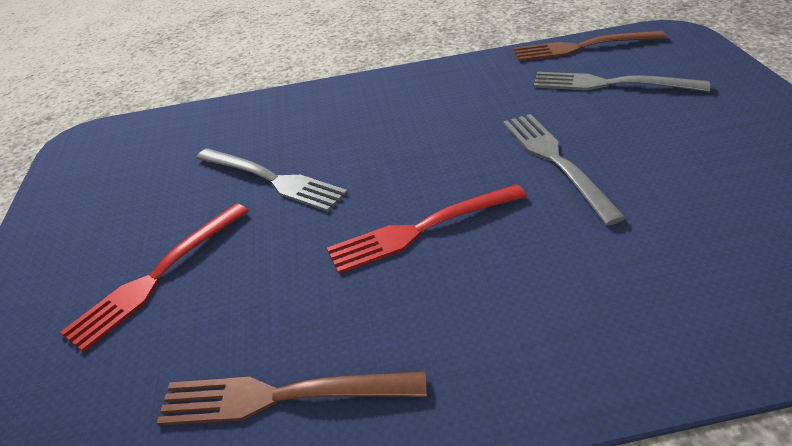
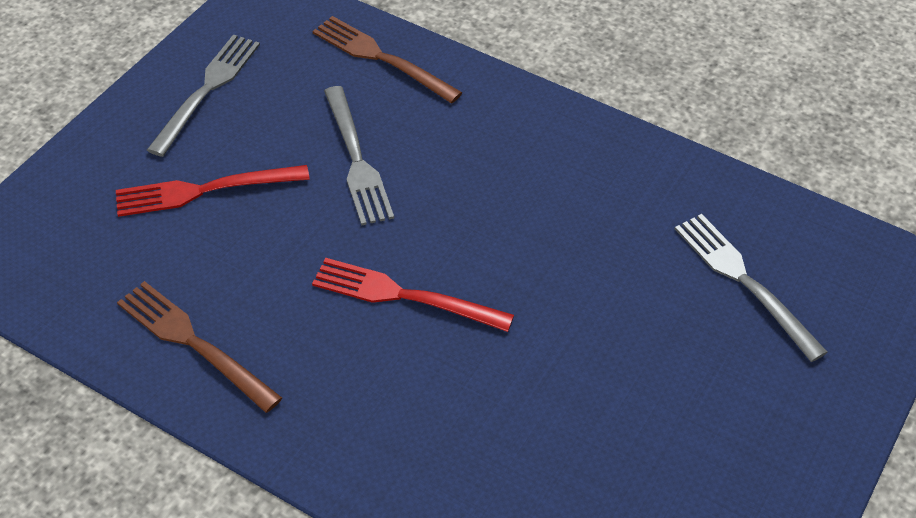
camera: 35 degrees right, 10 degrees up
grey fork [503,114,626,225] -> grey fork moved to [147,34,260,157]
brown fork [513,30,667,61] -> brown fork moved to [313,16,463,103]

